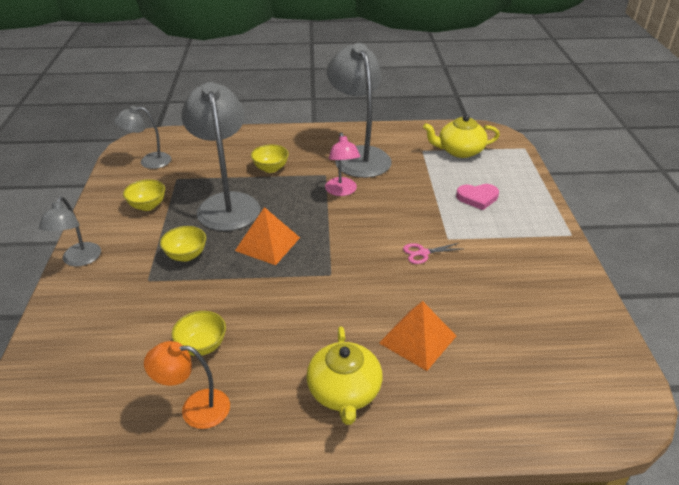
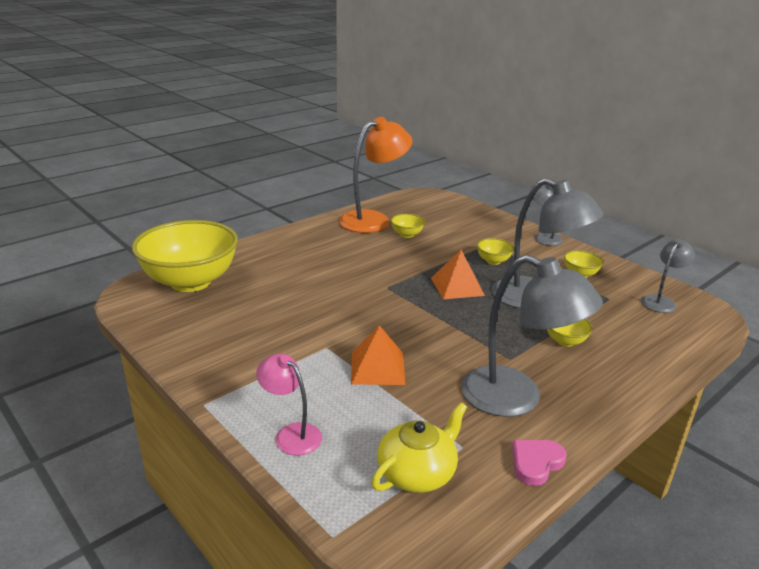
camera: 140 degrees right, 10 degrees down
orange lamp [144,341,230,429] -> orange lamp [339,117,413,233], size x1.87
yellow teapot [306,326,382,425] -> none
pink lamp [325,132,360,196] -> pink lamp moved to [256,354,322,456]
orange pyramid [379,301,456,371] -> orange pyramid moved to [351,325,406,385]
pink scissors [403,243,461,264] -> none
pink heart [456,184,499,210] -> pink heart moved to [512,440,566,486]
none -> yellow bowl [132,220,238,292]

